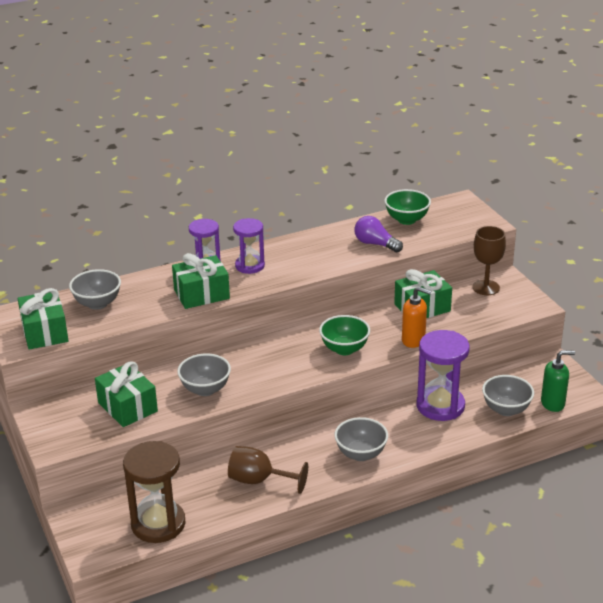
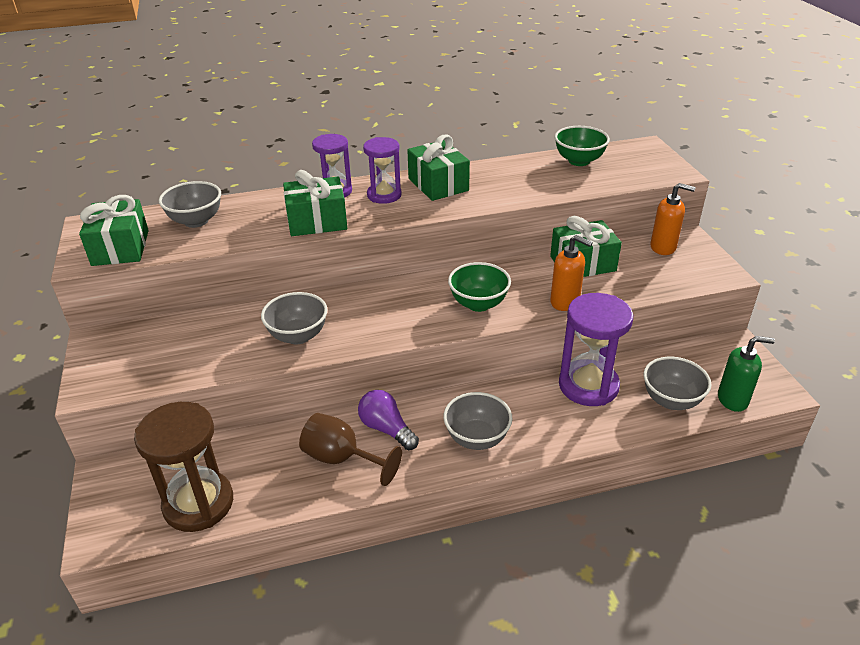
camera: 10 degrees right, 5 degrees up
green gift [95,361,158,427] -> green gift moved to [407,135,470,201]
purple light bulb [354,216,403,252] -> purple light bulb moved to [358,390,419,450]
brown goblet [472,226,506,295] -> orange soap dispenser [650,183,696,255]

